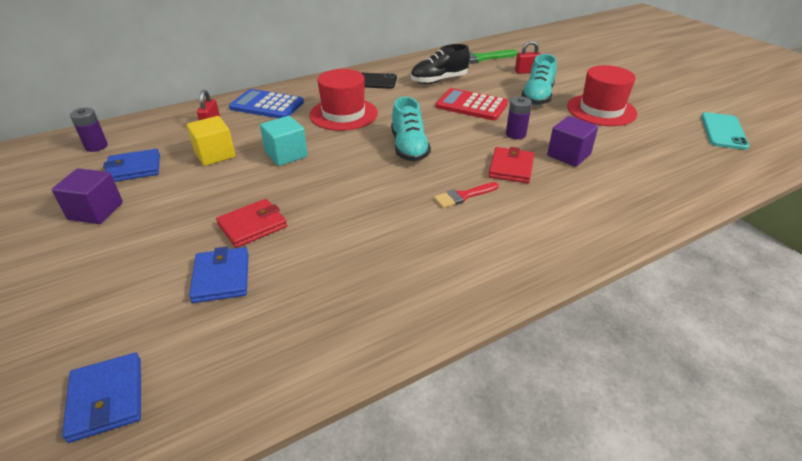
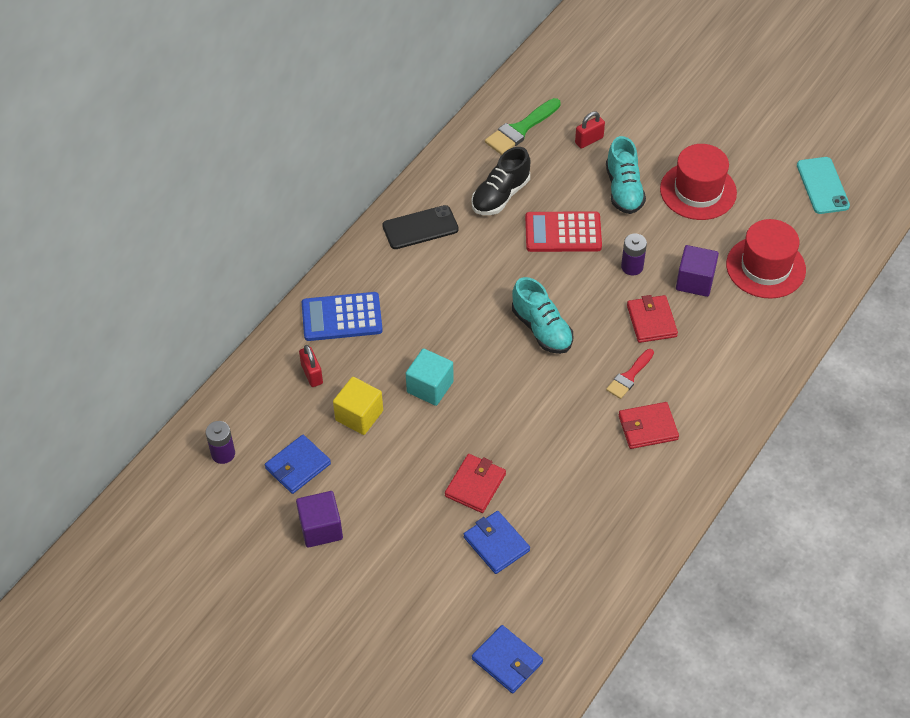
camera: 25 degrees left, 15 degrees up
red hat [309,69,378,131] -> red hat moved to [726,219,806,299]
none -> red wallet [619,402,679,449]

